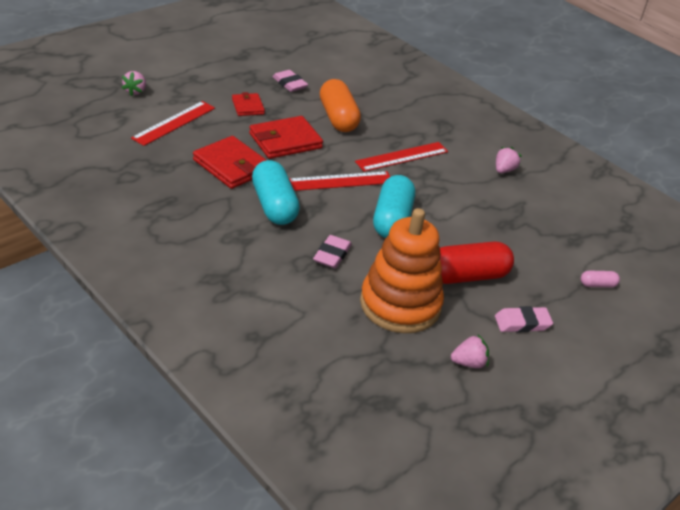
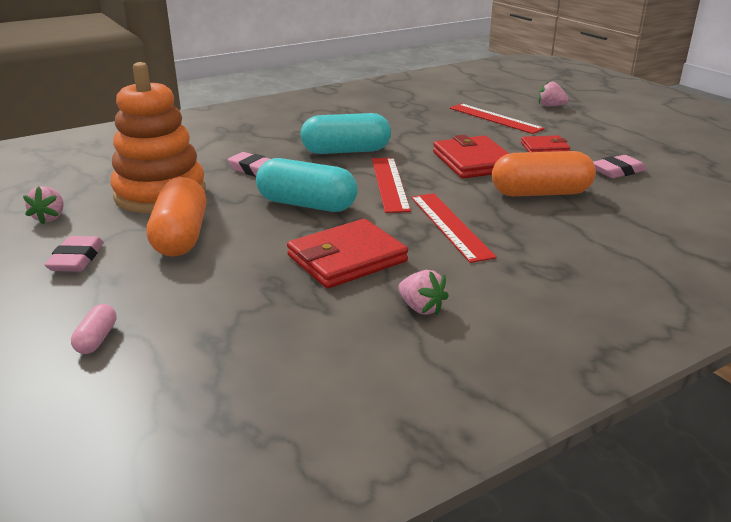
camera: 105 degrees right, 10 degrees down
red wallet [193,136,266,189] -> red wallet moved to [287,219,408,289]
red capsule [440,241,514,284] -> orange capsule [147,177,206,257]

